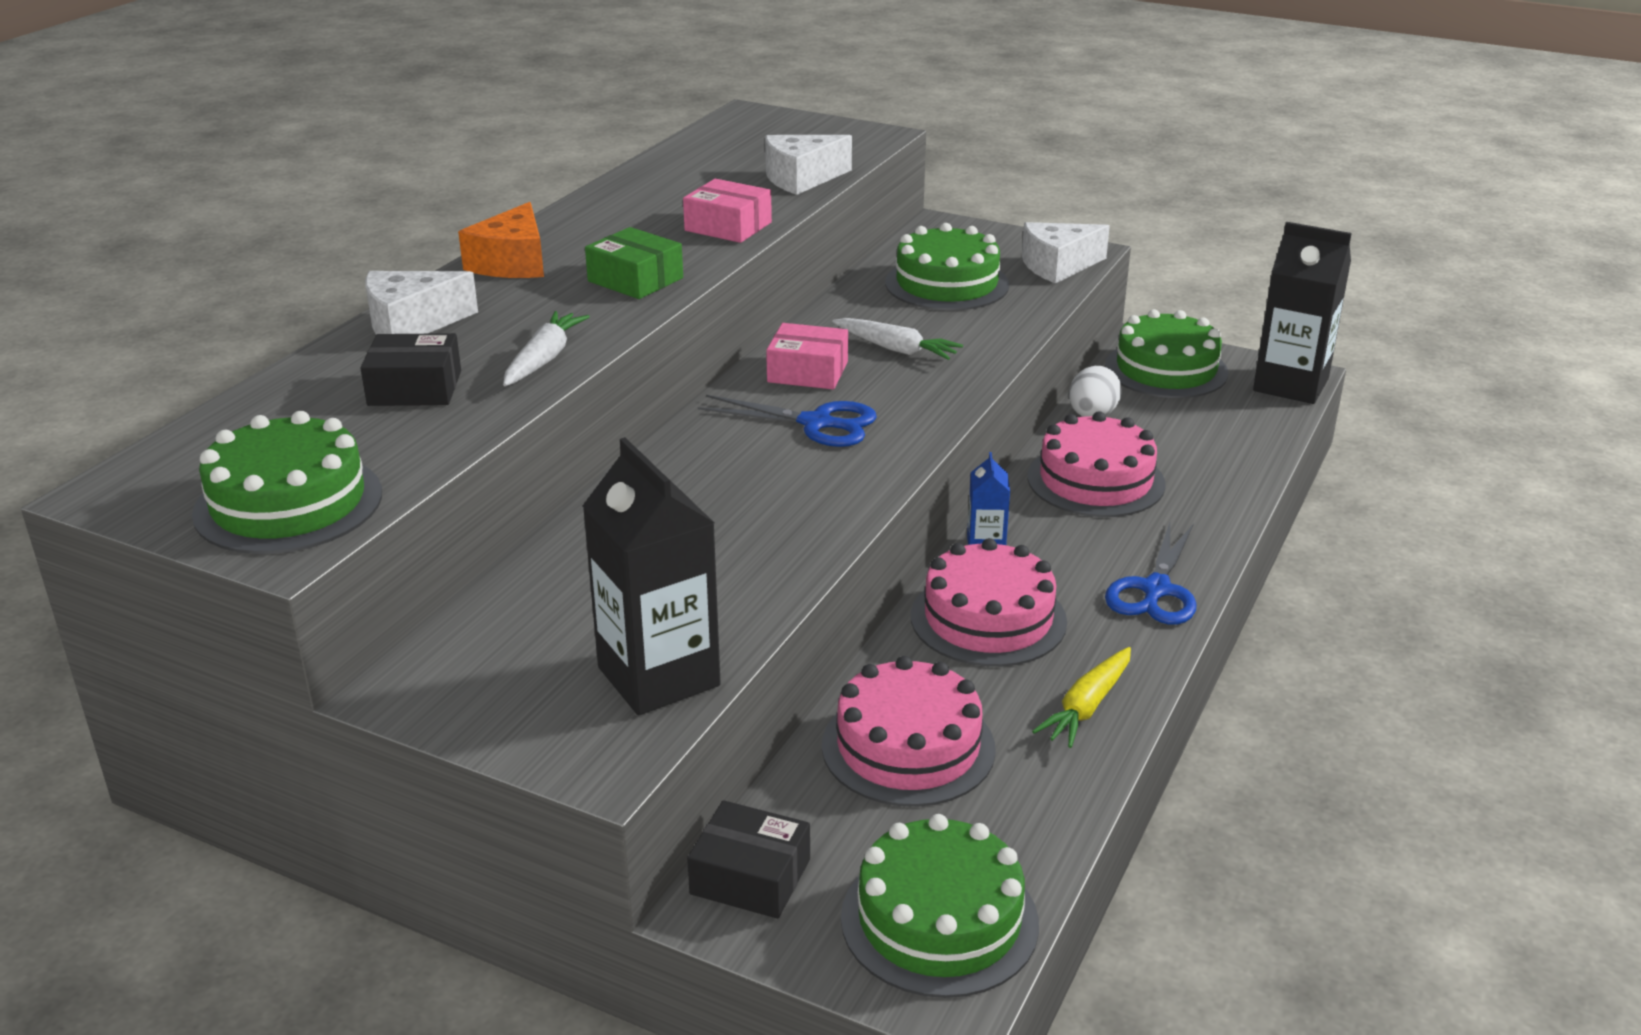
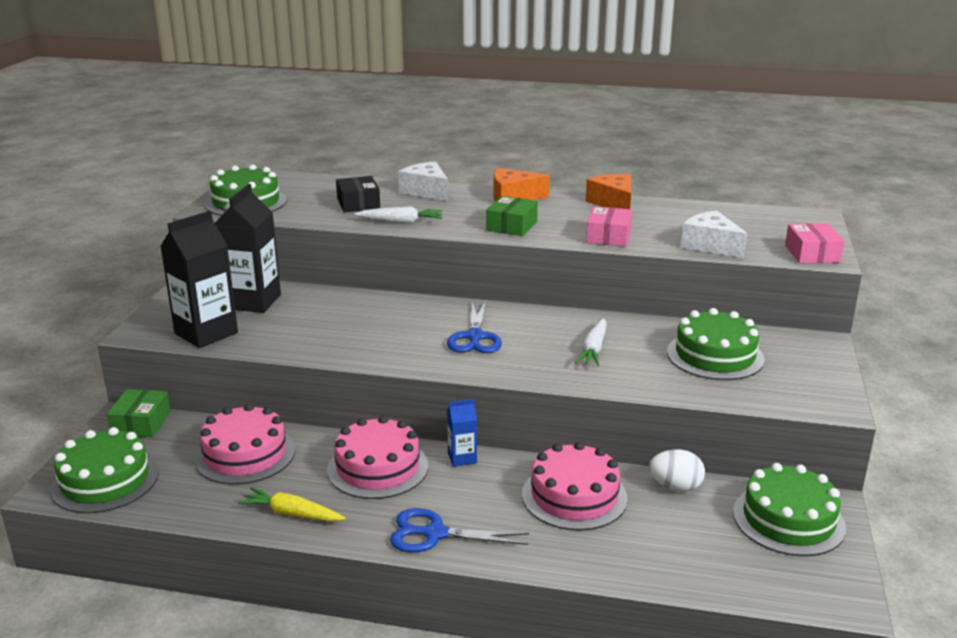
camera: 75 degrees right, 5 degrees down
black box [687,800,810,919] -> green box [107,389,171,437]
pink box [766,323,848,389] -> pink box moved to [785,223,844,263]
white cheese [1022,222,1110,284] -> none
black carton [1253,222,1352,404] -> black carton moved to [215,184,281,313]
none -> orange cheese [586,174,631,209]

